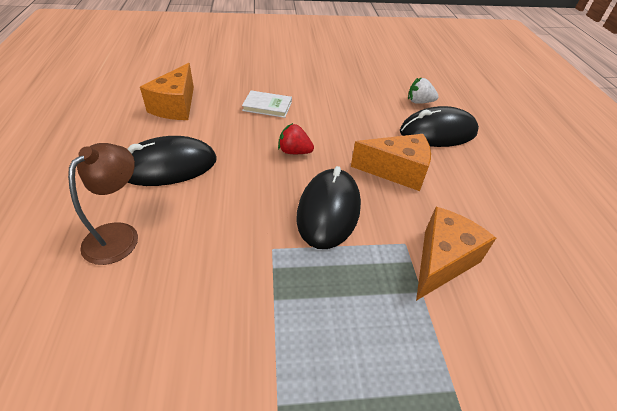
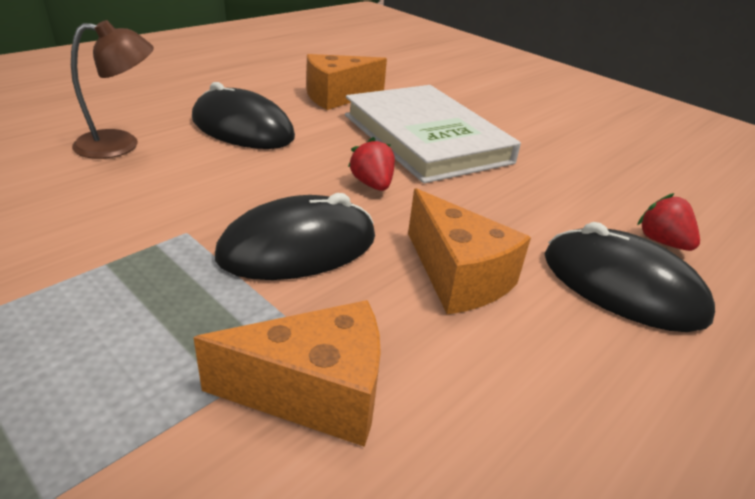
camera: 50 degrees right, 10 degrees down
white book [242,91,292,118] -> white book [345,85,521,183], size x2.40
white strawberry [408,78,439,104] -> red strawberry [637,193,700,251]

